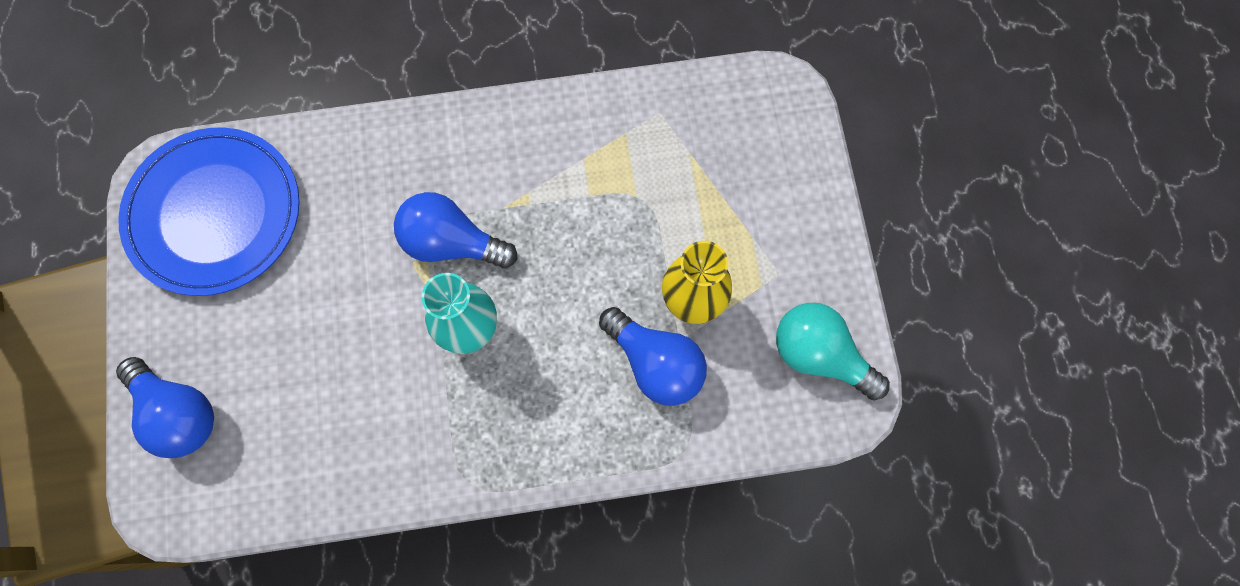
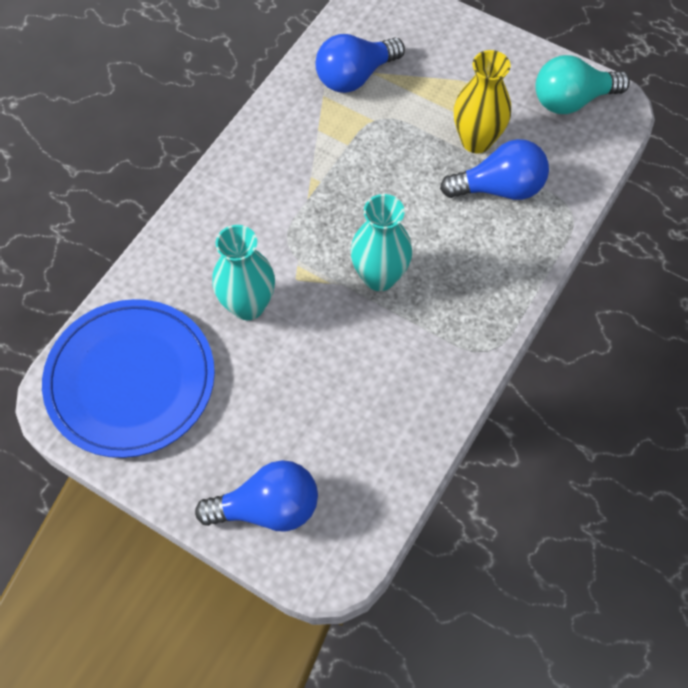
camera: 50 degrees left, 10 degrees down
blue light bulb [394,192,518,268] -> blue light bulb moved to [315,34,405,93]
none -> turquoise vase [212,225,275,320]

